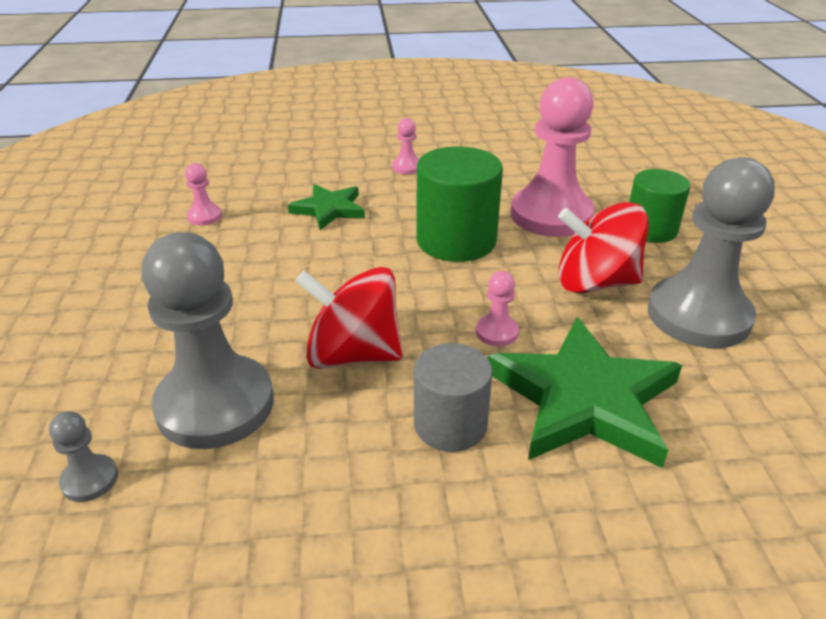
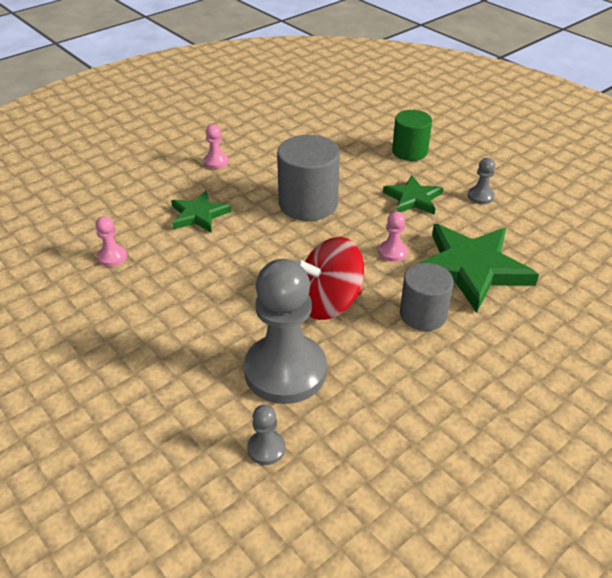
camera: 35 degrees left, 5 degrees up
green cylinder [416,146,503,262] -> grey cylinder [277,135,340,221]
pink pawn [511,77,594,237] -> none
red spinning top [558,202,649,293] -> green star [383,175,443,215]
grey pawn [648,157,775,348] -> grey pawn [468,158,495,204], size x0.42

